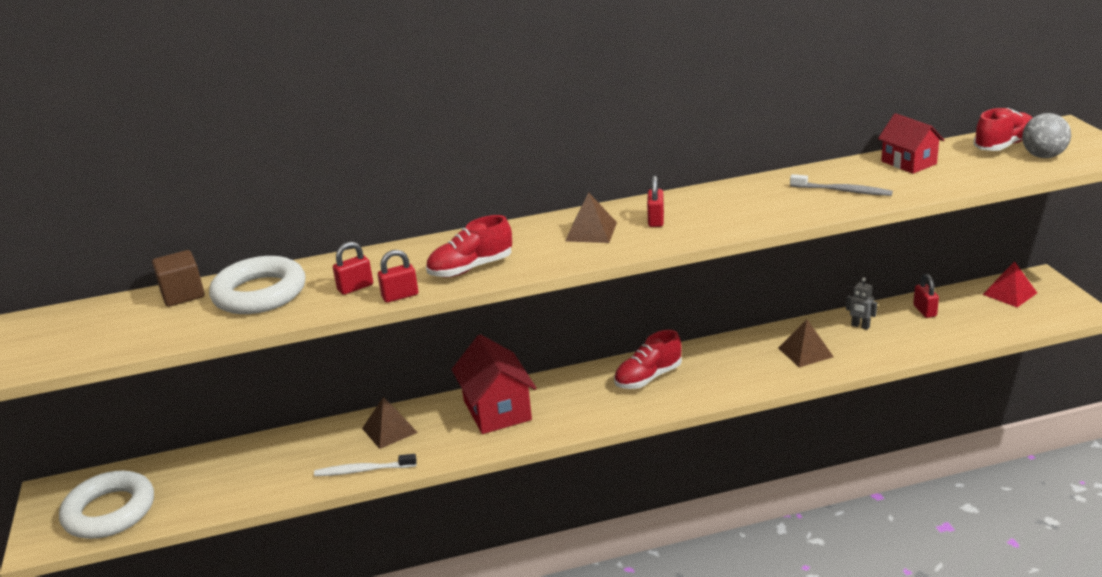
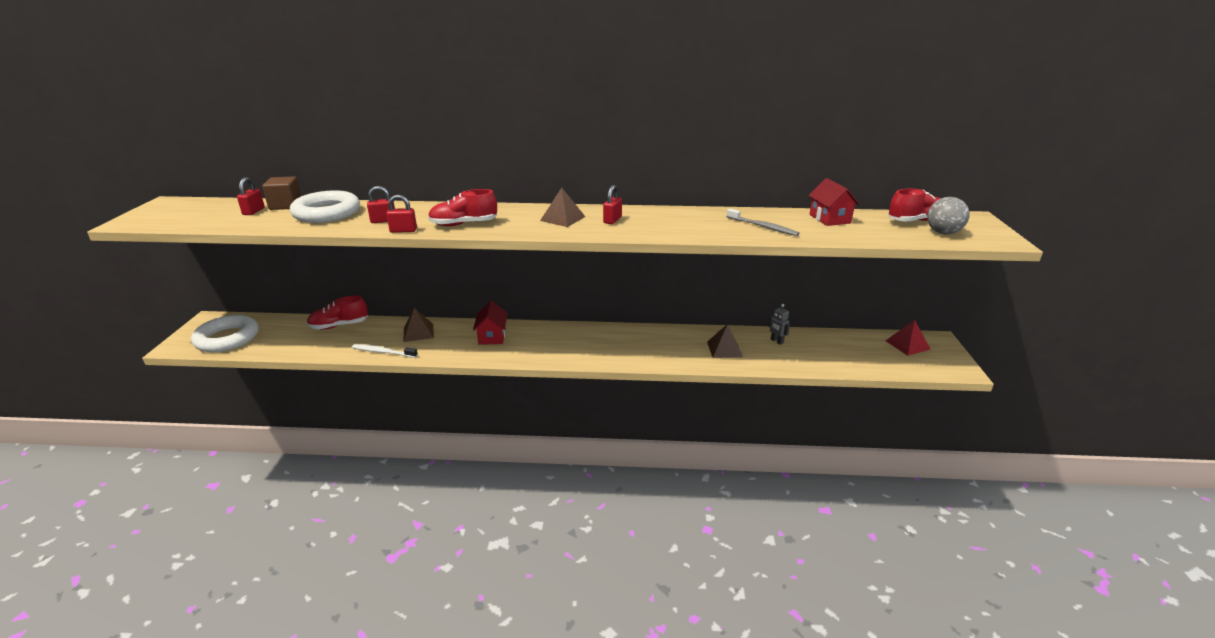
camera: 15 degrees right, 0 degrees up
red house [452,334,536,434] -> red house [473,301,508,345], size x0.66
red shoe [614,330,682,389] -> red shoe moved to [307,296,368,329]
red padlock [913,274,939,318] -> red padlock moved to [237,177,265,215]

